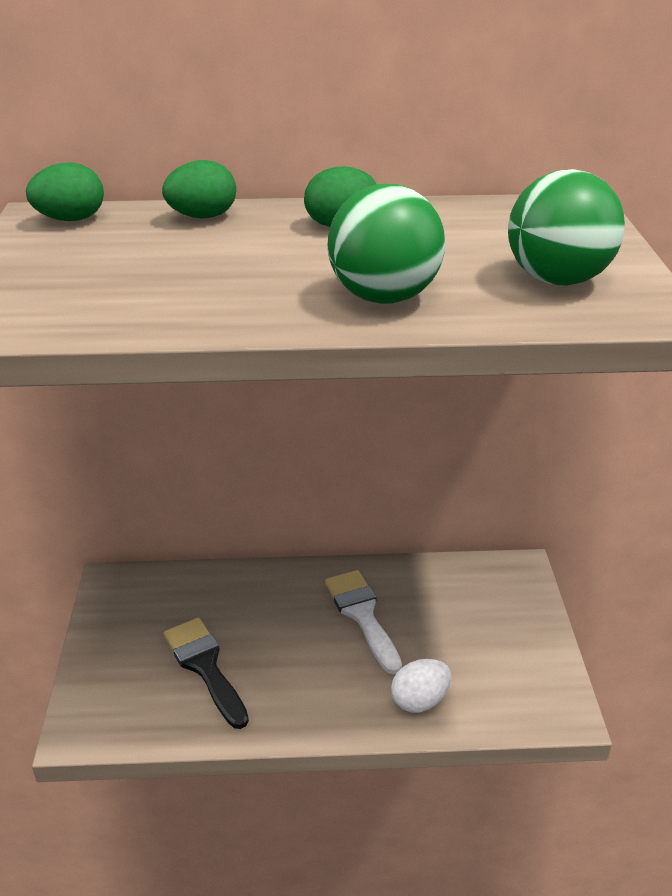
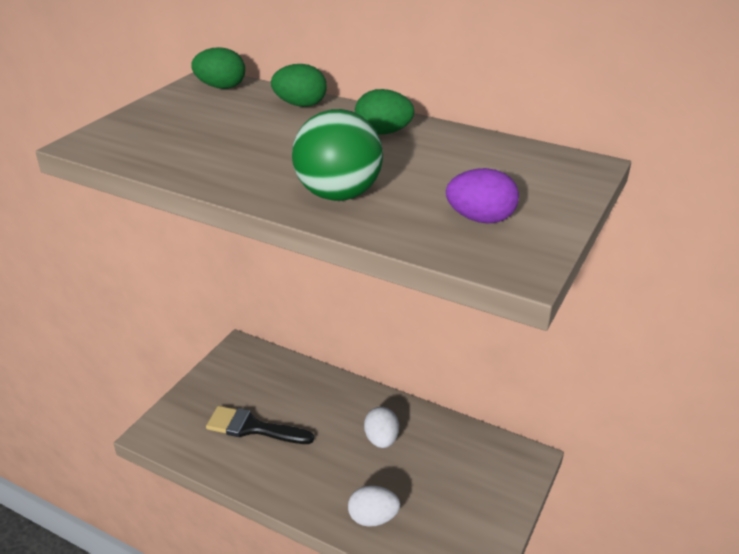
camera: 30 degrees right, 0 degrees up
black brush [164,618,249,729] -> black brush turned 75 degrees counterclockwise [206,406,314,444]
white brush [325,570,402,674] -> white egg [364,407,399,448]
green ball [508,169,625,286] -> purple egg [446,168,519,224]

